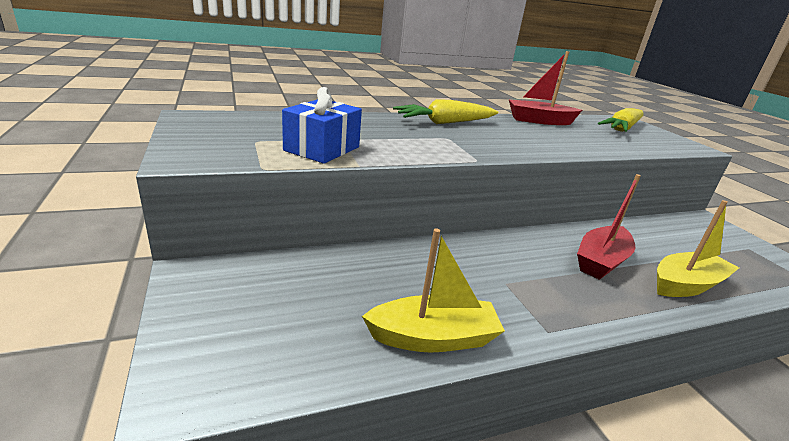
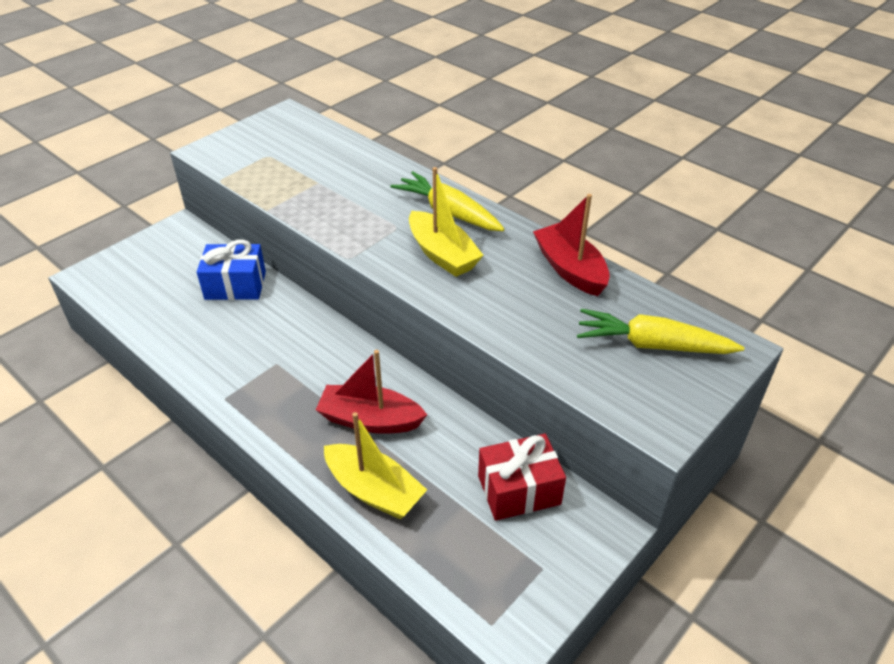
camera: 65 degrees right, 15 degrees up
blue gift [282,87,362,164] -> blue gift moved to [197,240,266,300]
yellow boat [362,228,505,352] -> yellow boat moved to [409,167,484,277]
none -> red gift [478,433,566,521]

